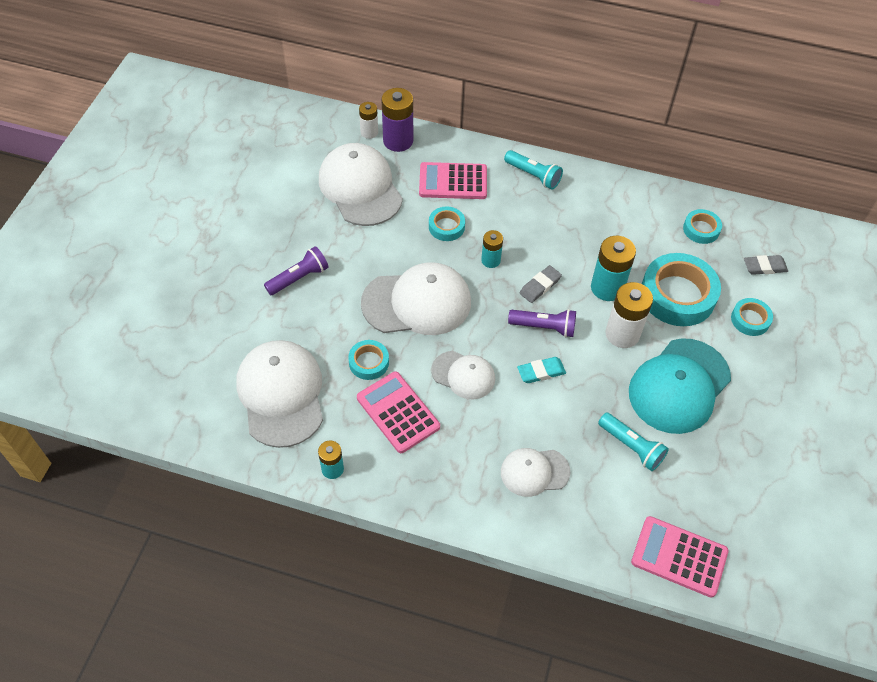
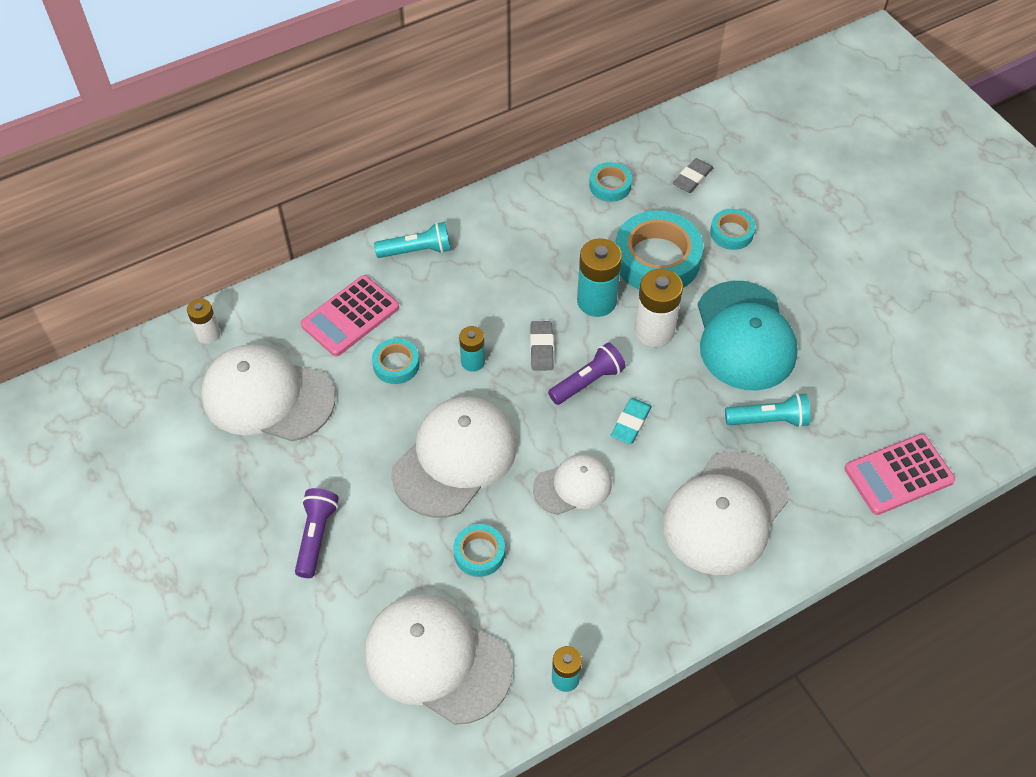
camera: 45 degrees left, 0 degrees up
pink calculator [357,371,440,453] -> none
purple battery [381,88,413,152] -> none
white cap [501,448,570,497] -> white cap [663,451,788,575], size x1.76

